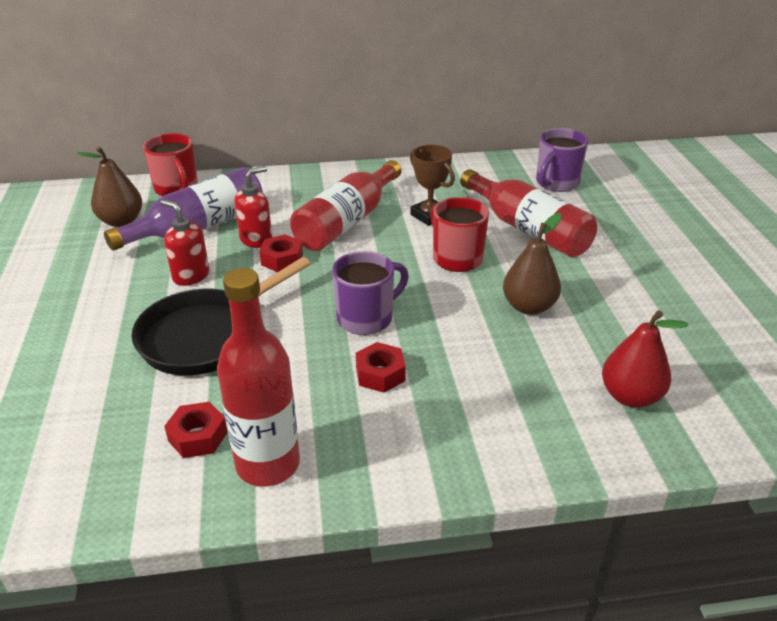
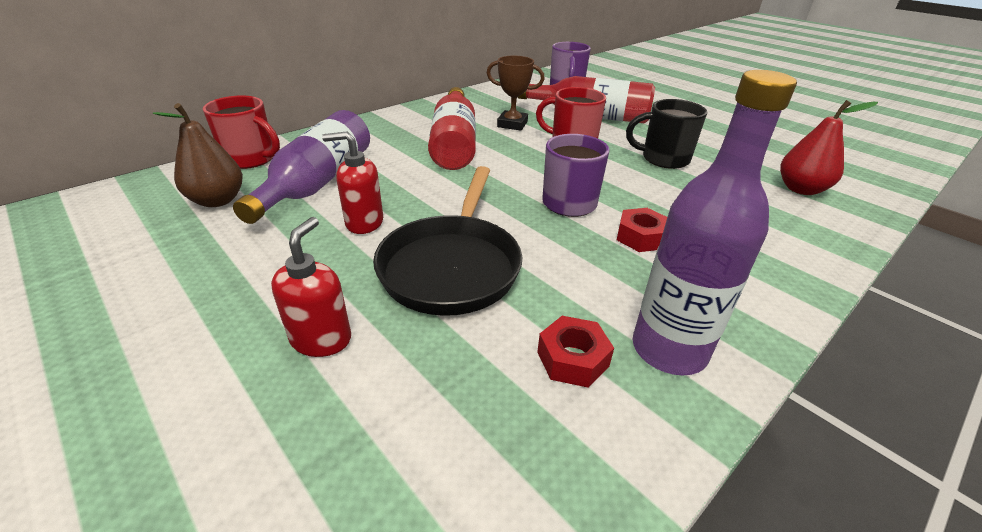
camera: 35 degrees left, 0 degrees up
red bottle [217,268,300,487] -> purple bottle [633,70,797,375]
red soap dispenser [234,166,272,248] -> red soap dispenser moved to [271,217,351,357]
red nut [259,234,303,272] -> none
brown pear [503,213,562,315] -> black mug [626,99,707,169]

